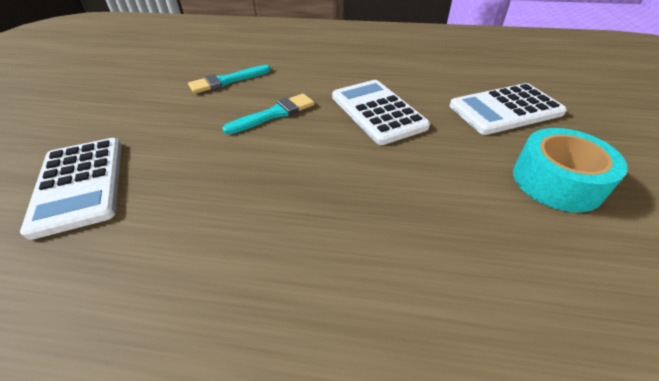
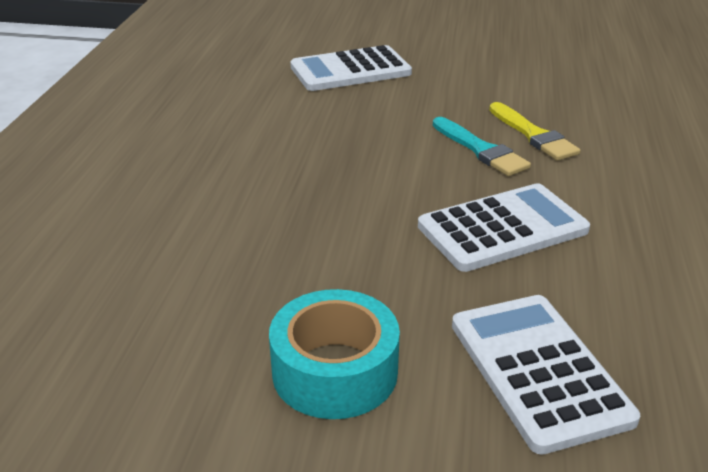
camera: 90 degrees right, 10 degrees down
turquoise brush [188,65,271,94] -> none
none -> yellow brush [489,102,581,161]

